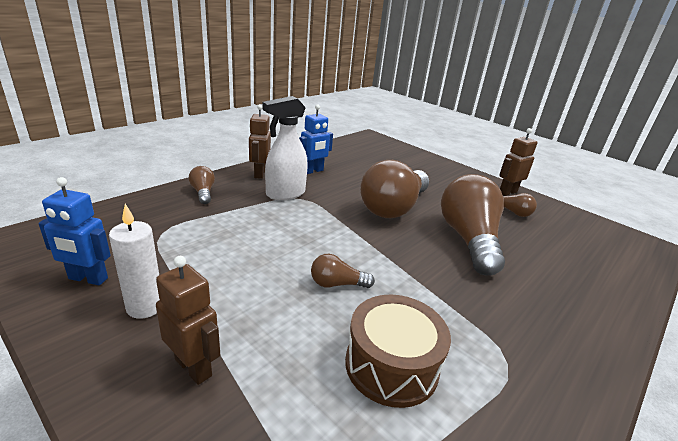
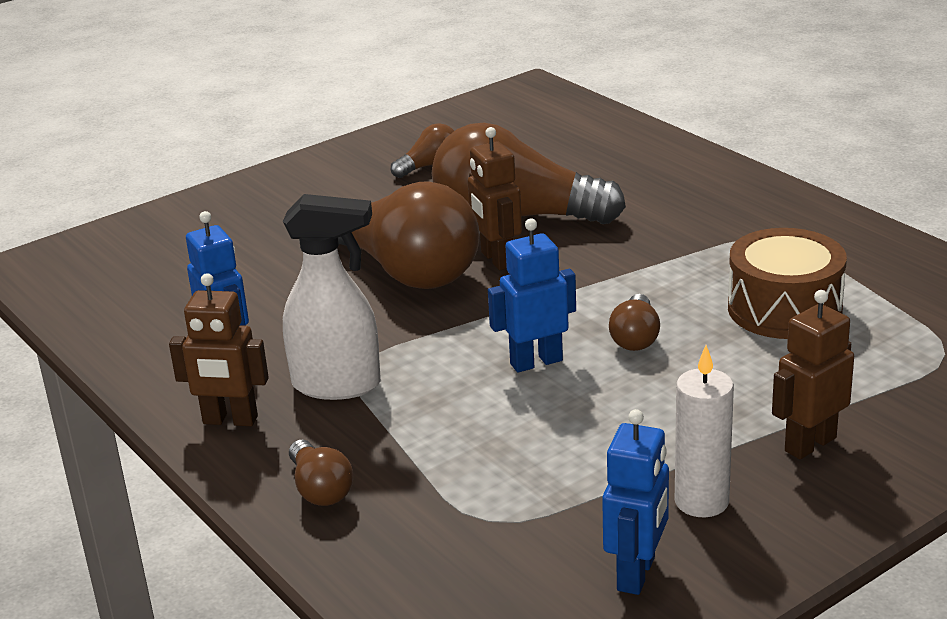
camera: 75 degrees left, 0 degrees up
brown light bulb [189,166,215,204] -> brown light bulb turned 105 degrees counterclockwise [289,440,353,506]
white spray bottle [263,96,308,200] -> white spray bottle turned 60 degrees counterclockwise [283,194,381,400]
brown robot [499,128,537,196] -> brown robot moved to [468,127,522,271]
none -> blue robot [488,219,576,372]

